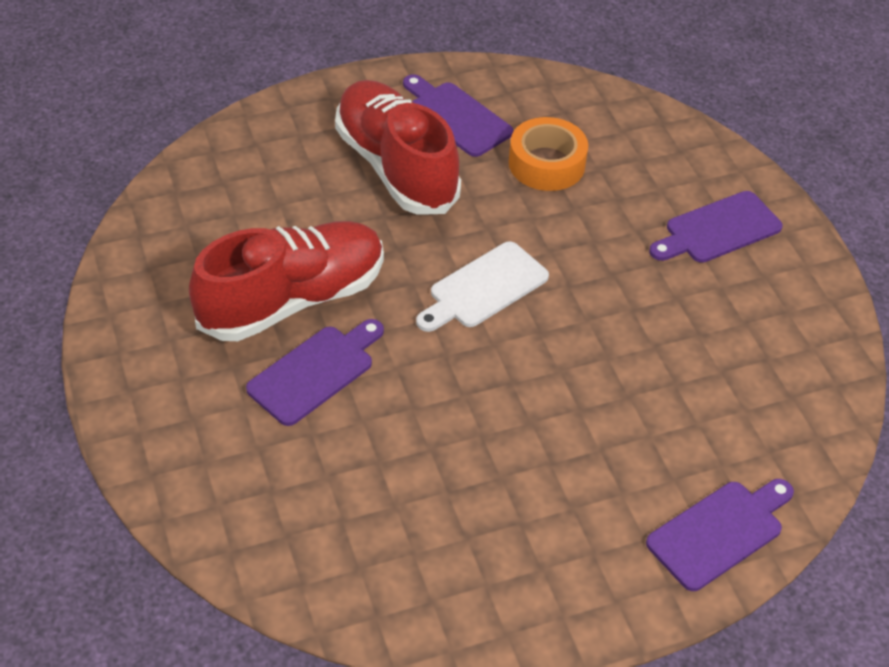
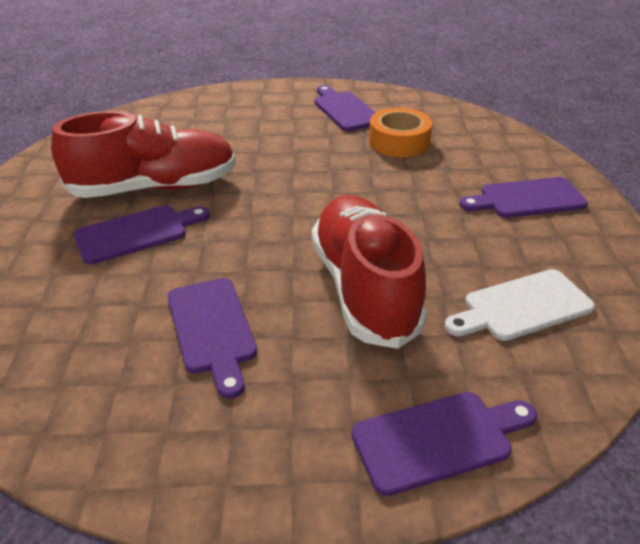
camera: 20 degrees right, 10 degrees down
red shoe [335,80,461,214] -> red shoe moved to [312,195,427,349]
white cutting board [416,241,549,332] -> white cutting board moved to [445,269,595,341]
none -> purple cutting board [168,278,257,399]

